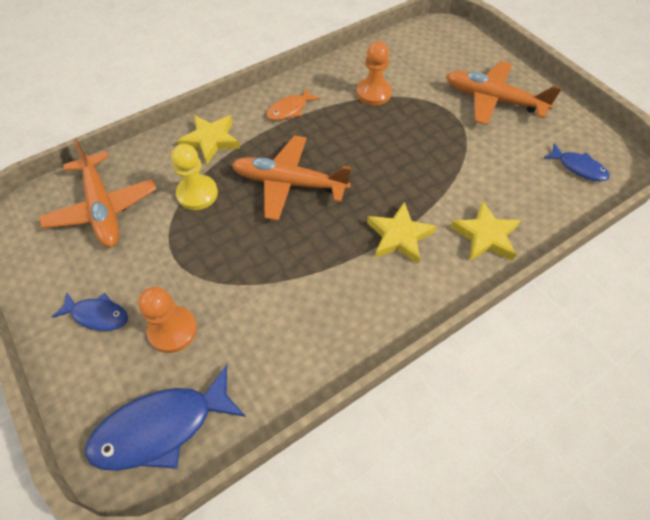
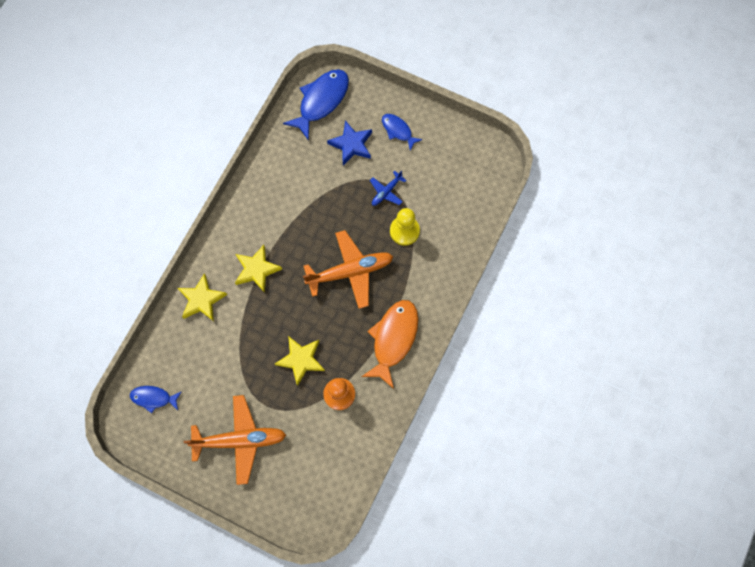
camera: 150 degrees right, 15 degrees up
orange plane [39,138,157,247] -> none
blue fish [52,292,128,331] -> blue fish turned 60 degrees clockwise [382,114,423,151]
orange pawn [138,287,197,353] -> blue star [327,120,372,165]
yellow star [177,115,240,164] -> yellow star moved to [275,336,325,386]
orange fish [266,88,320,120] -> orange fish [361,300,418,389], size x1.79
none -> blue plane [370,171,407,206]

